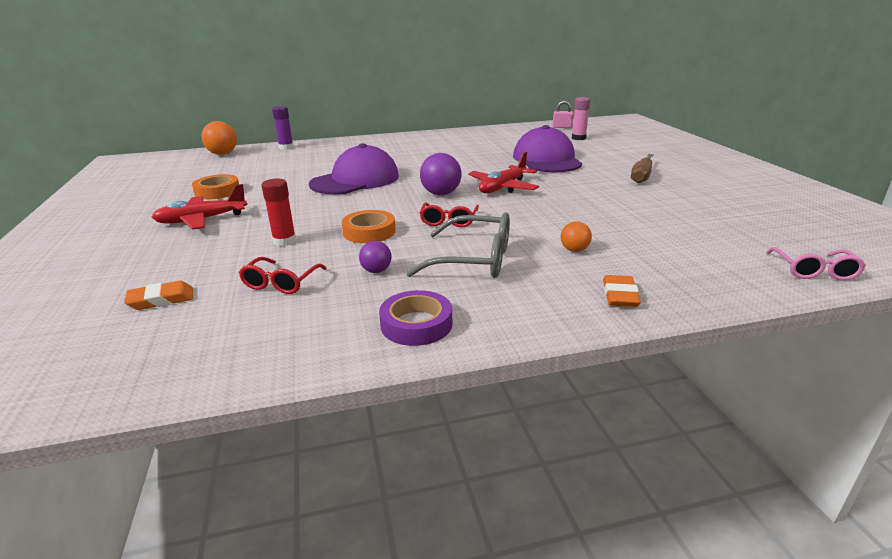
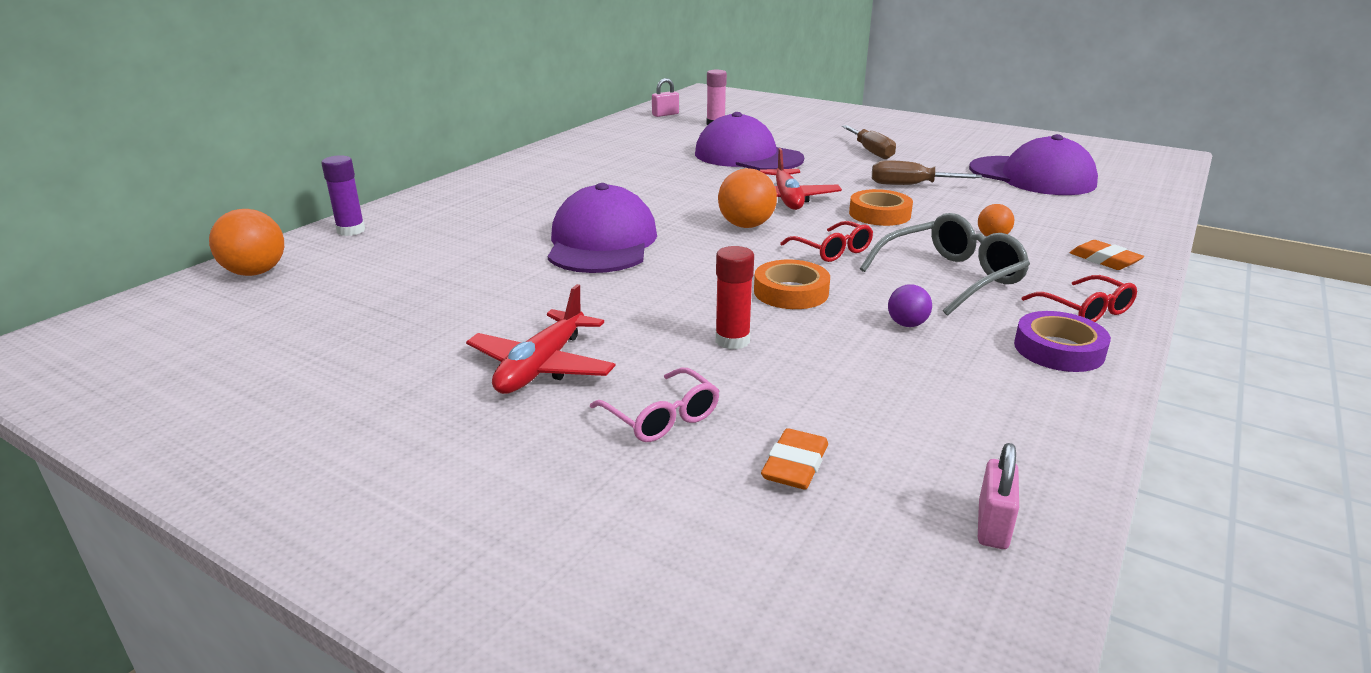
camera: 45 degrees left, 0 degrees up
orange tape [192,174,239,199] -> orange tape moved to [849,189,913,226]
red glasses [239,257,327,294] -> red glasses moved to [1022,275,1137,322]
purple ball [420,153,461,195] -> orange ball [718,168,777,228]
pink glasses [766,247,866,281] -> pink glasses moved to [590,368,720,442]
none -> brown screwdriver [872,160,982,185]
none -> purple cap [969,134,1098,195]
none -> pink padlock [978,443,1019,549]

